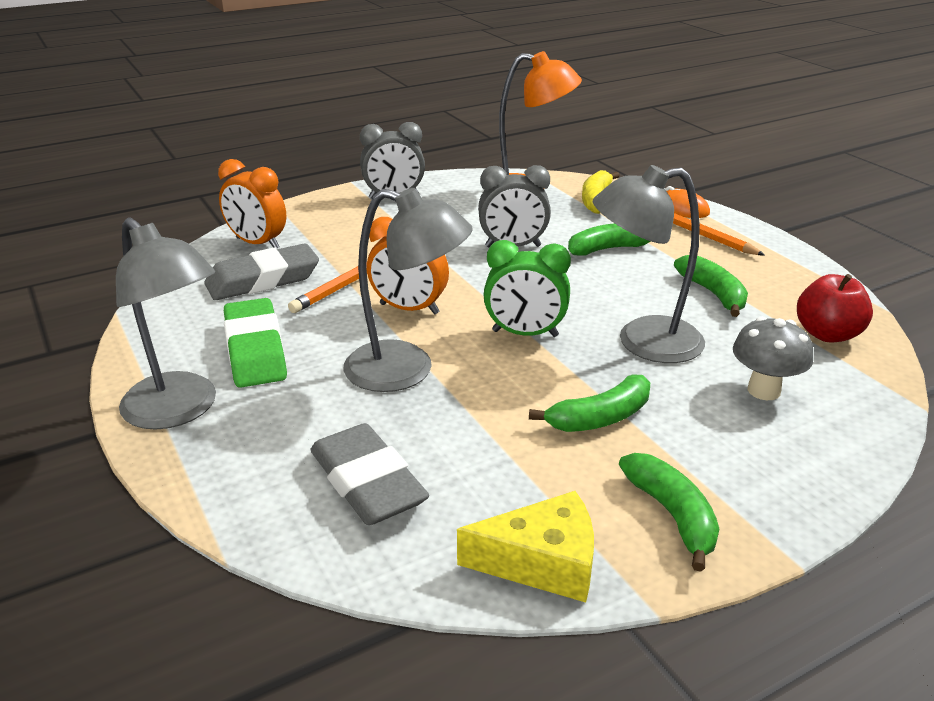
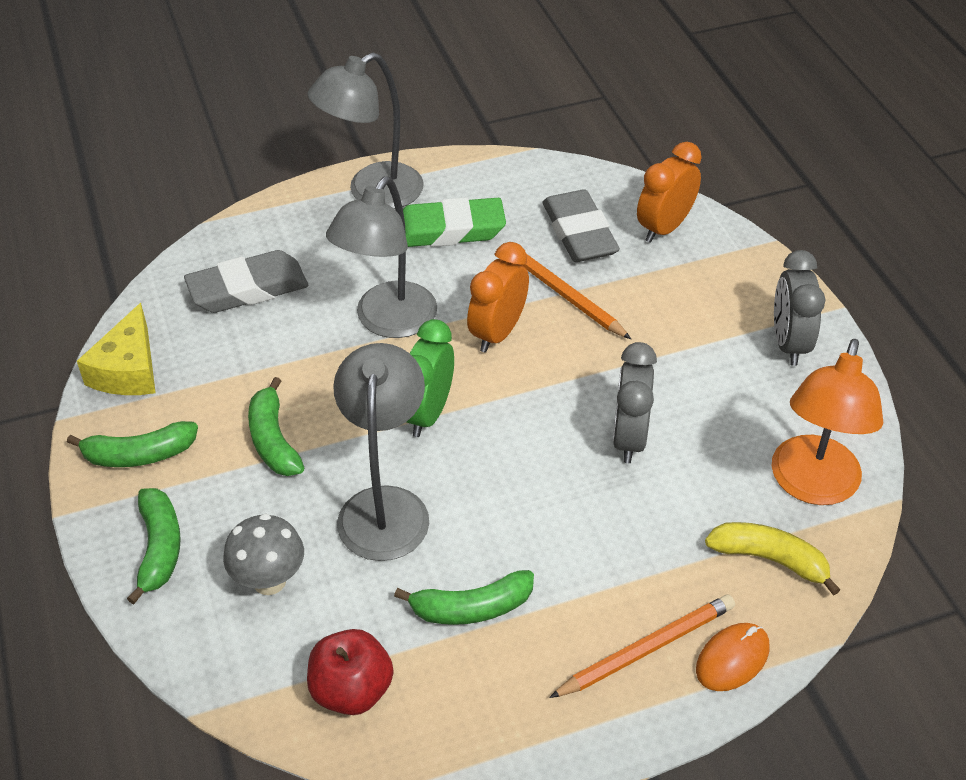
camera: 100 degrees right, 15 degrees up
green banana [568,223,651,256] -> green banana moved to [127,488,181,604]

